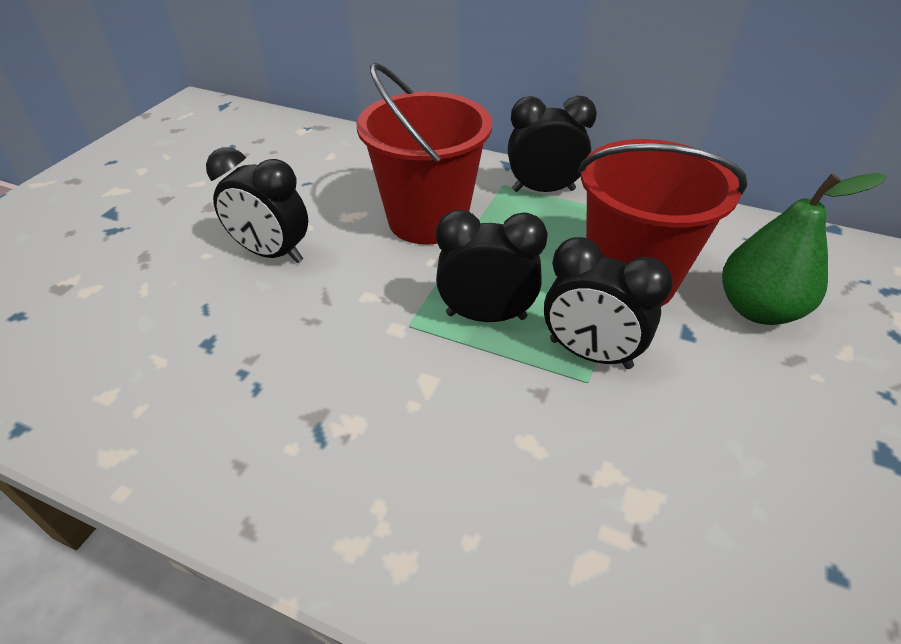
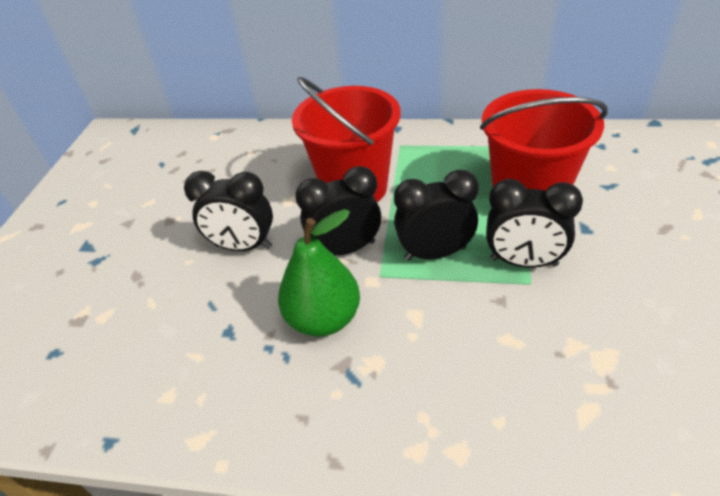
camera: 10 degrees left, 0 degrees up
black clock [508,96,597,192] -> black clock moved to [295,166,381,255]
green pear [722,173,887,325] -> green pear moved to [278,209,360,337]

